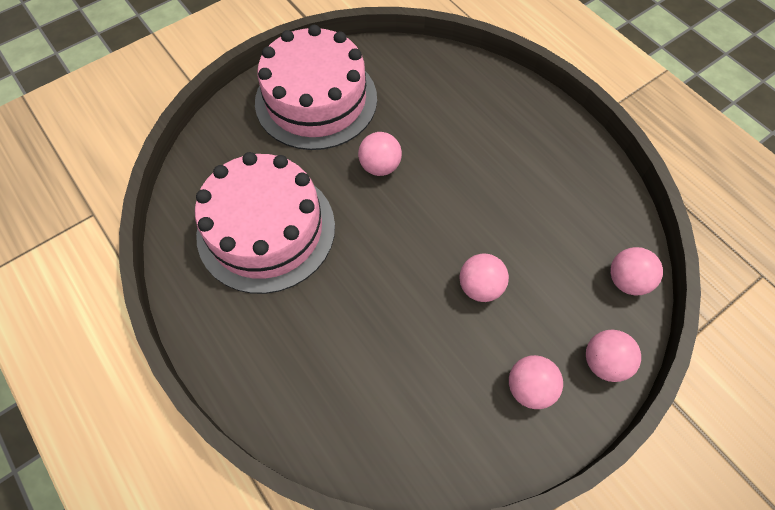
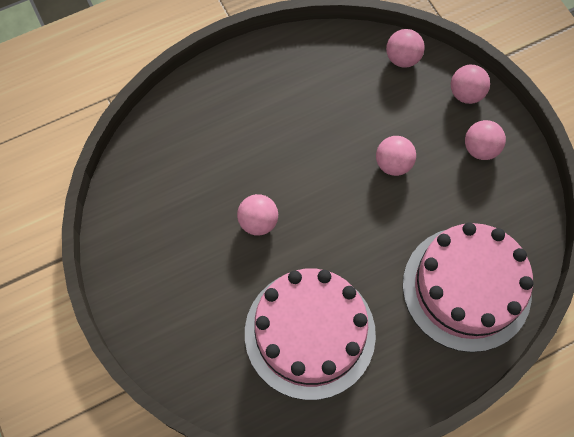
camera: 80 degrees left, 5 degrees up
pink cake [255,25,377,150] -> pink cake moved to [403,223,534,352]

